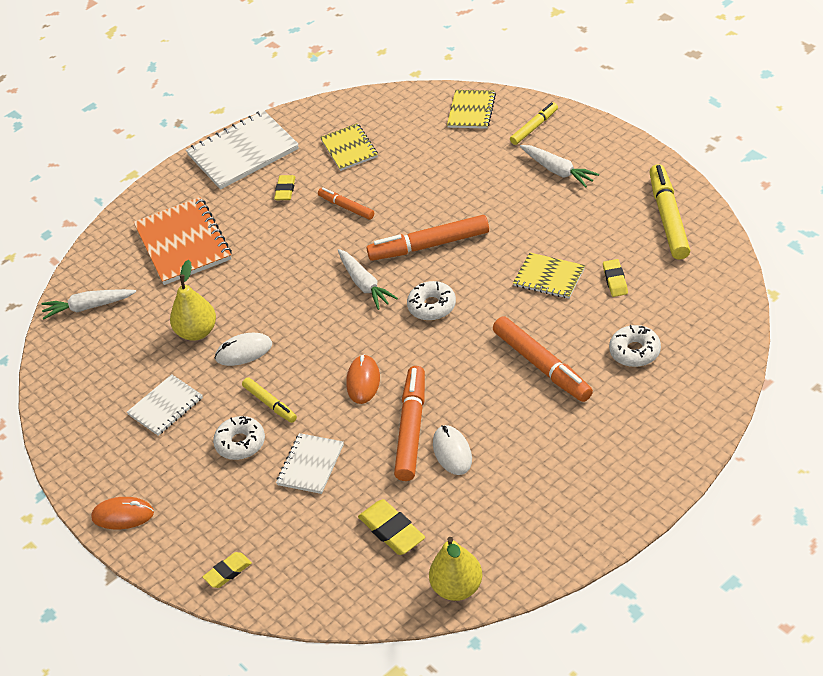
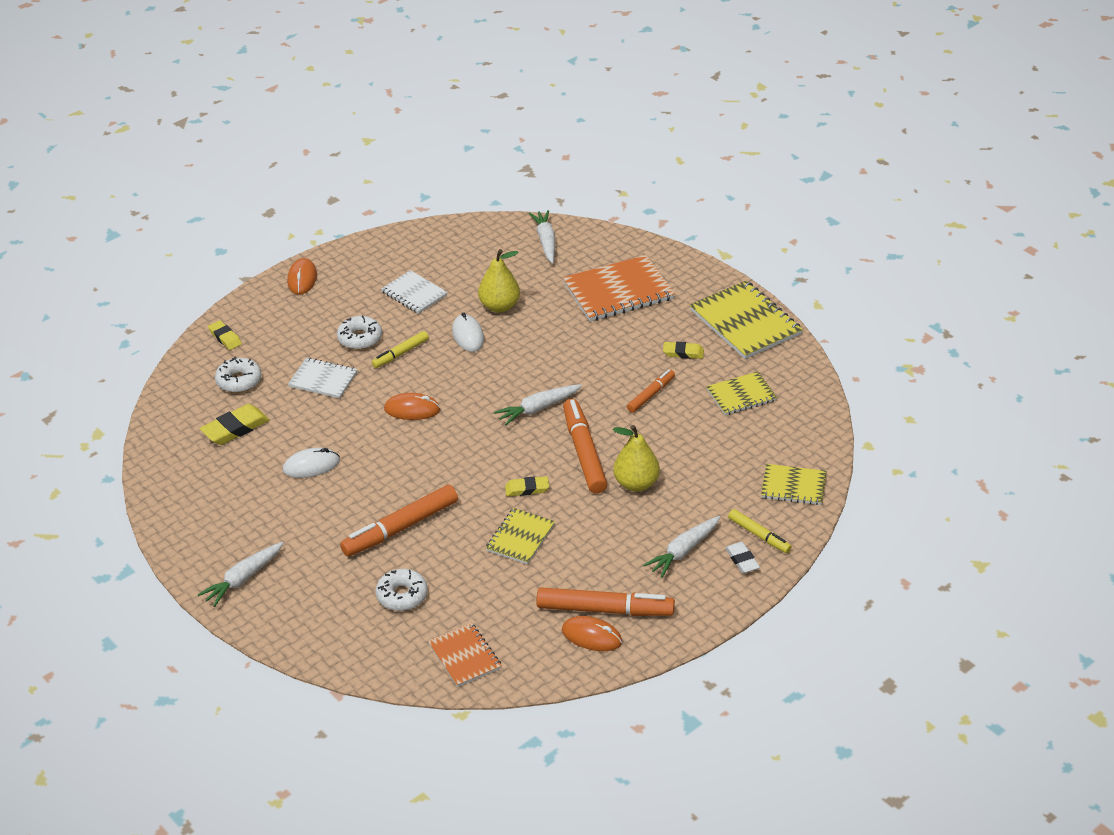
camera: 85 degrees right, 5 degrees down
white notebook [186,110,299,190] -> yellow notebook [690,281,803,359]
orange marker [394,366,425,481] -> orange marker moved to [536,587,675,616]
white donut [407,281,456,321] -> white donut moved to [215,356,261,393]
yellow pear [429,537,483,601] -> yellow pear moved to [613,425,660,492]
yellow eraser [603,259,628,297] -> yellow eraser moved to [505,476,549,496]
yellow marker [650,164,691,260] -> orange mouse [562,616,622,651]
none -> white carrot [198,542,283,607]
none -> orange notebook [428,623,502,687]
none -> white eraser [725,542,760,573]

